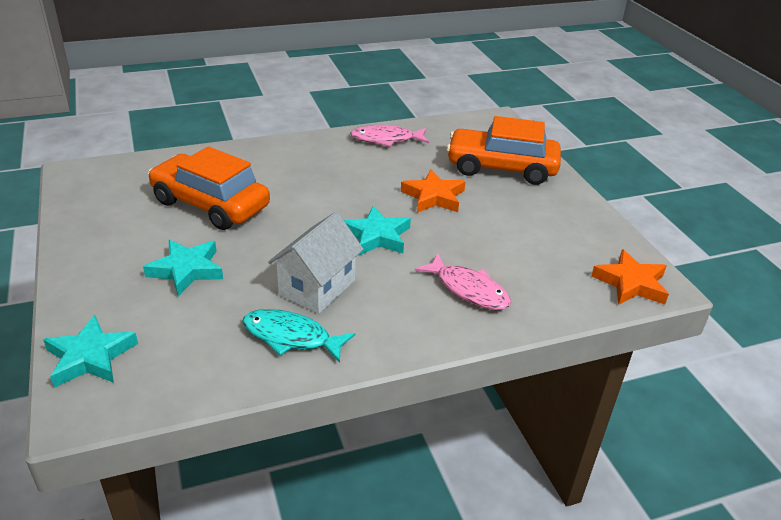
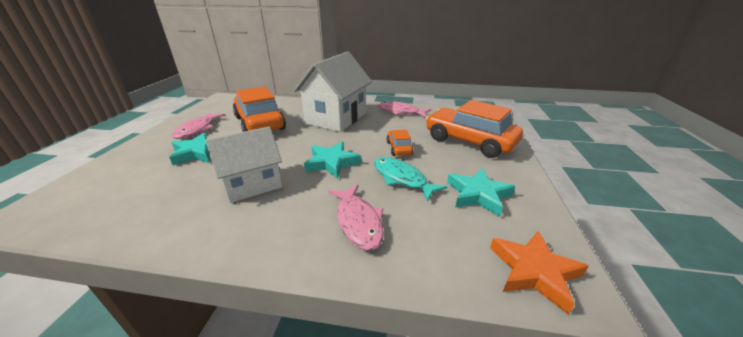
camera: 30 degrees right, 5 degrees down
turquoise star [43,315,138,388] -> turquoise star moved to [447,169,515,217]
turquoise fish [242,309,356,362] -> turquoise fish moved to [374,157,447,201]
orange star [401,170,466,213] -> orange car [387,130,414,156]
none -> pink fish [172,113,225,139]
none -> white house [293,52,372,132]

